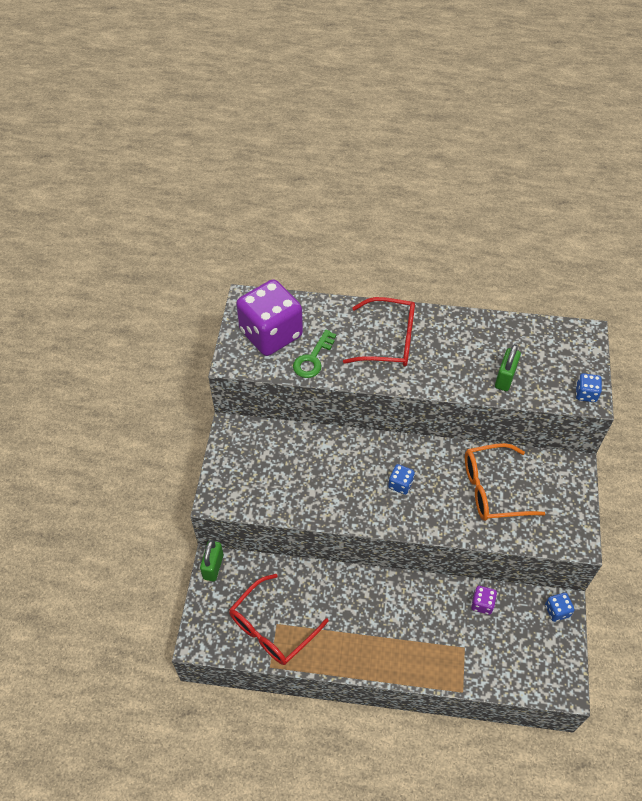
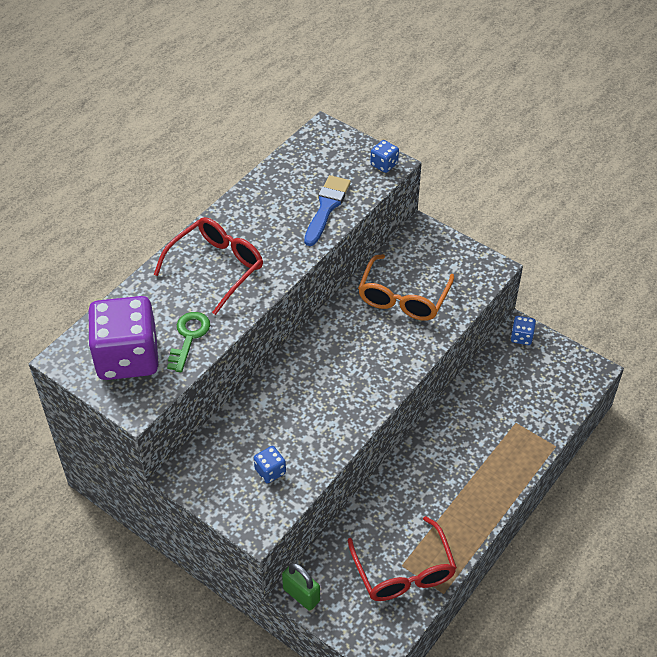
camera: 60 degrees left, 5 degrees down
green key [293,330,336,378] -> green key turned 135 degrees counterclockwise [167,312,210,372]
blue dice [388,464,415,495] -> blue dice moved to [254,446,286,483]
purple dice [471,586,497,615] -> none
green padlock [495,344,521,391] -> blue brush [304,175,351,246]

